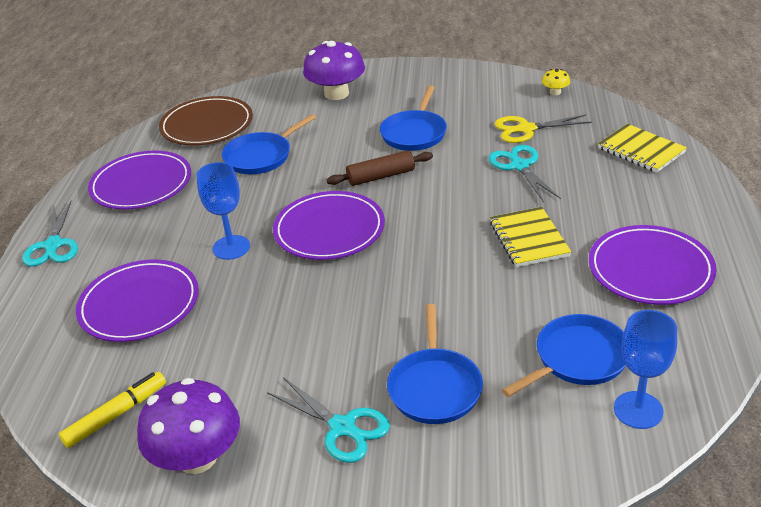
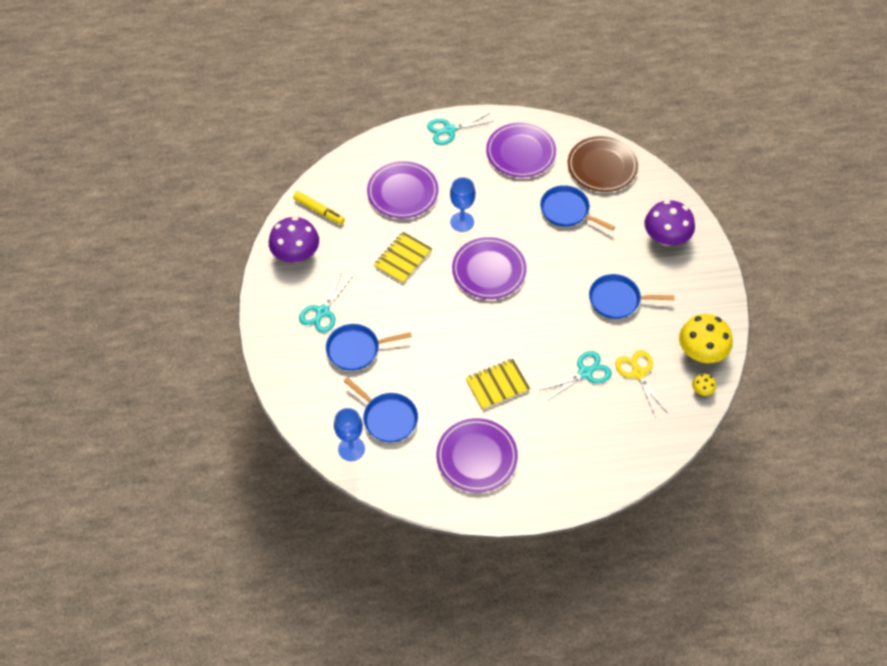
camera: 75 degrees right, 20 degrees up
brown rolling pin [327,150,433,186] -> none
yellow notebook [598,124,687,173] -> yellow notebook moved to [374,232,432,284]
none -> yellow mushroom [679,314,733,363]

